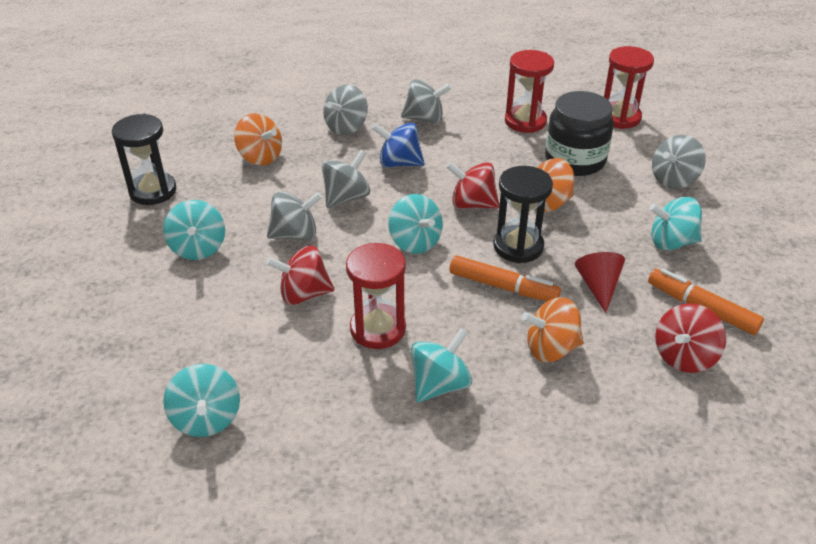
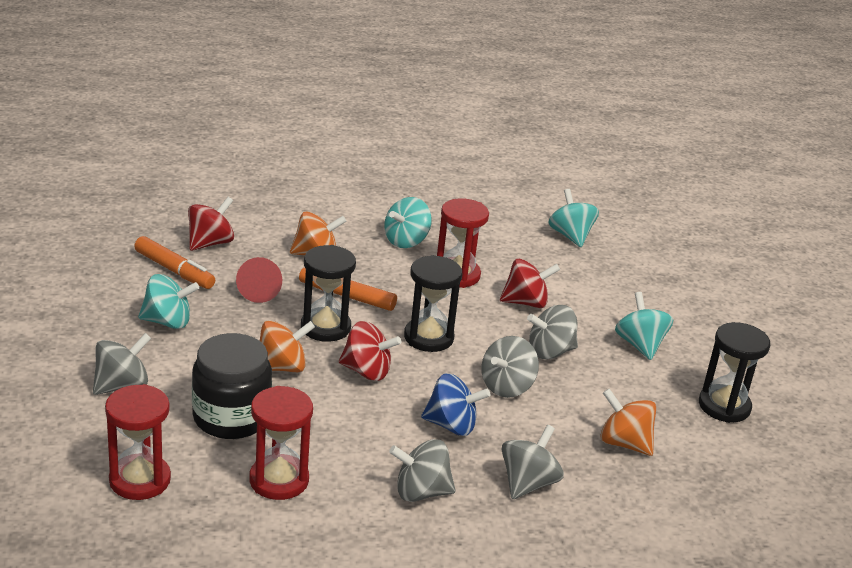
camera: 175 degrees right, 10 degrees down
turquoise spinning top [388,194,443,254] -> black hourglass [404,255,462,352]

